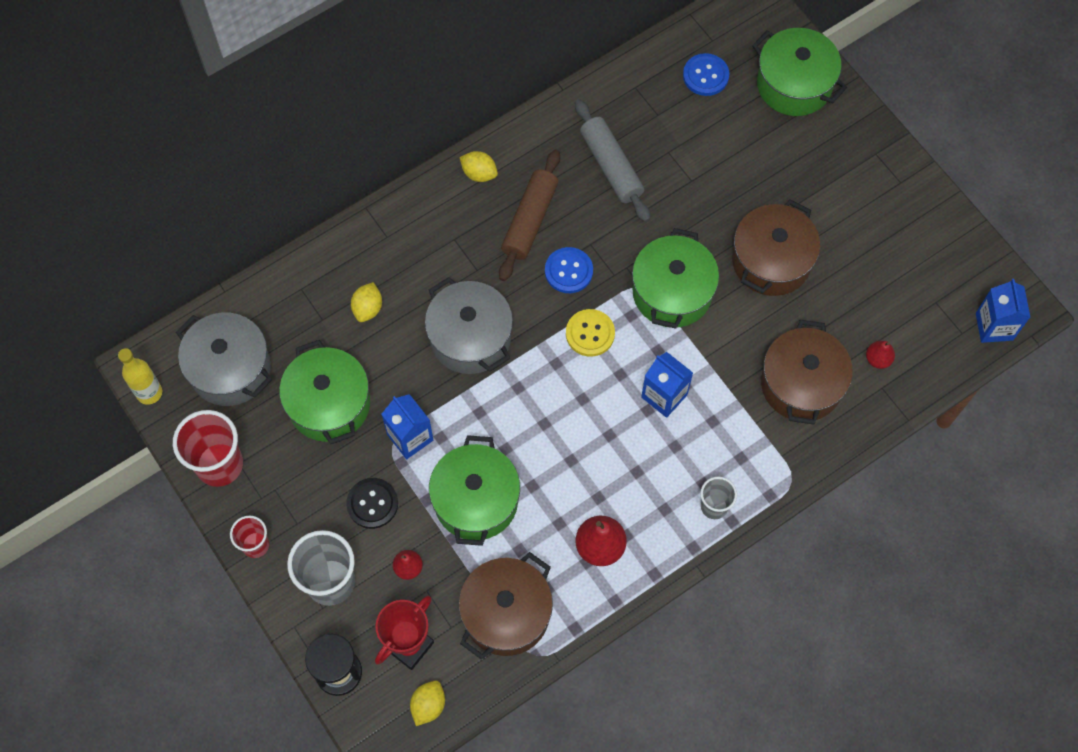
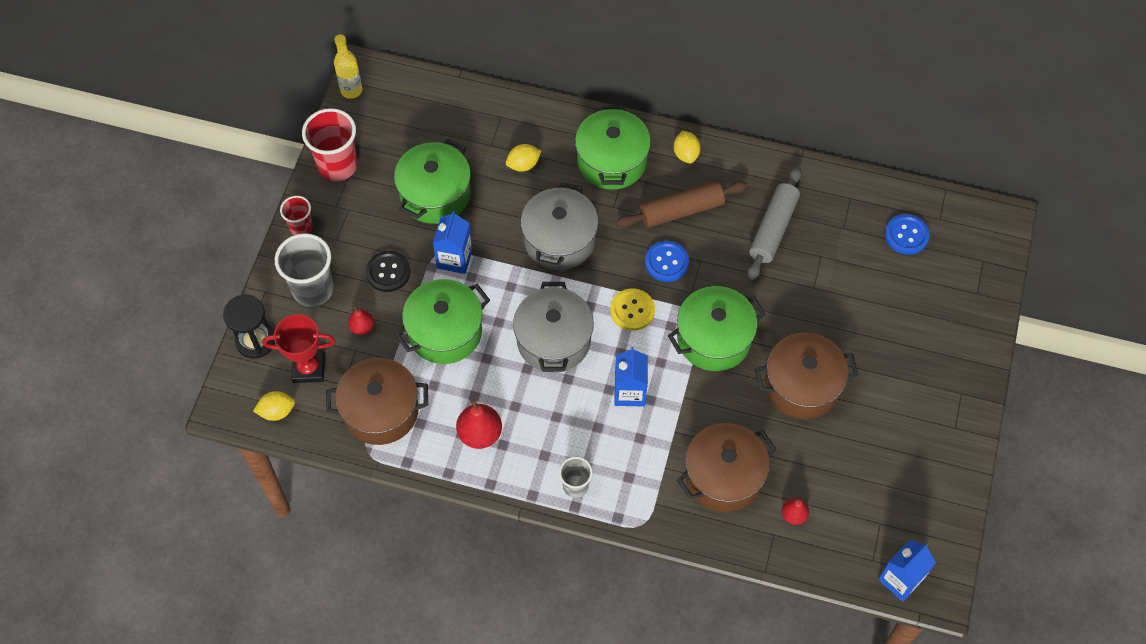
camera: 50 degrees right, 5 degrees down
grey pot [176,313,272,406] -> grey pot moved to [513,282,594,373]
green pot [752,28,847,116] -> green pot moved to [575,105,651,190]

